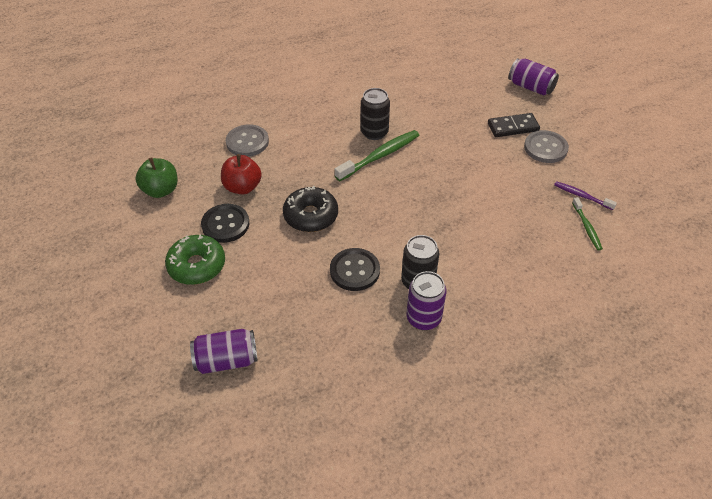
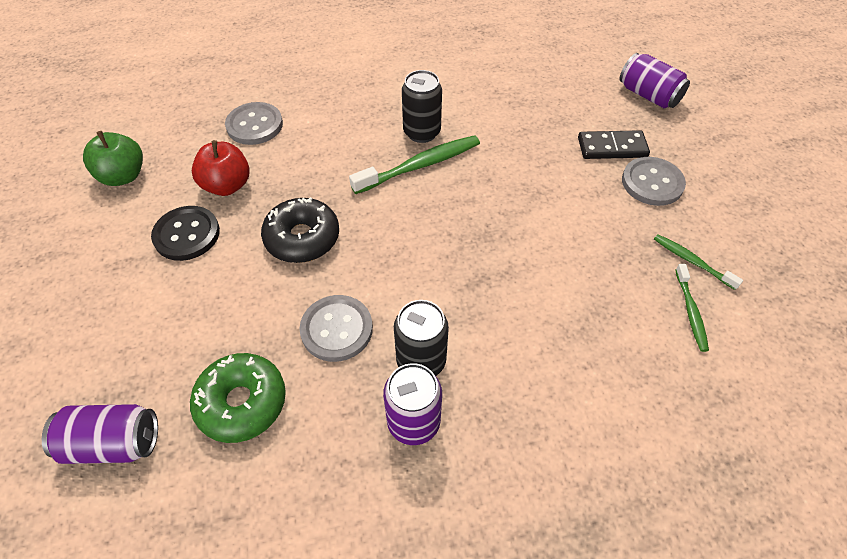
camera: 10 degrees right, 5 degrees up
green donut [165,235,225,285] -> green donut moved to [190,353,286,443]
black button [330,248,380,291] -> grey button [299,295,373,362]
purple toothbrush [554,181,617,210] -> green toothbrush [654,234,743,290]

